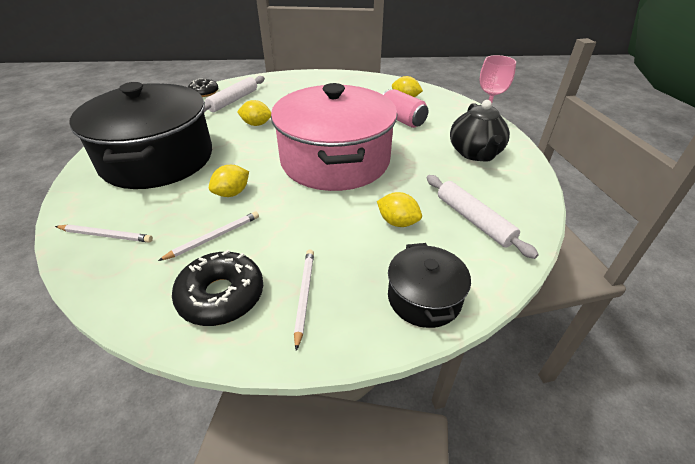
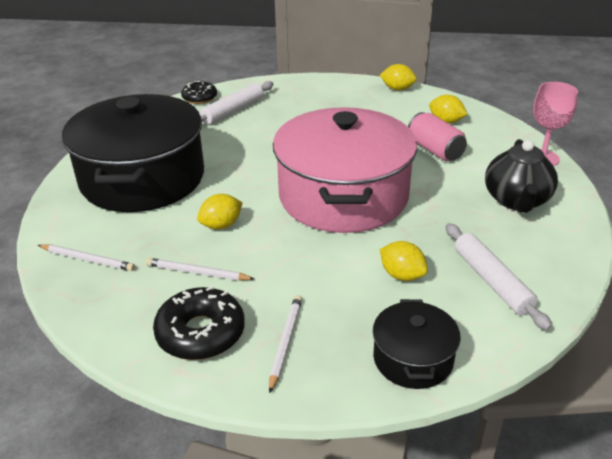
camera: 10 degrees right, 5 degrees down
white pencil [158,211,259,261] -> white pencil turned 135 degrees counterclockwise [146,258,254,281]
yellow lemon [237,100,271,126] -> yellow lemon moved to [380,64,417,90]

